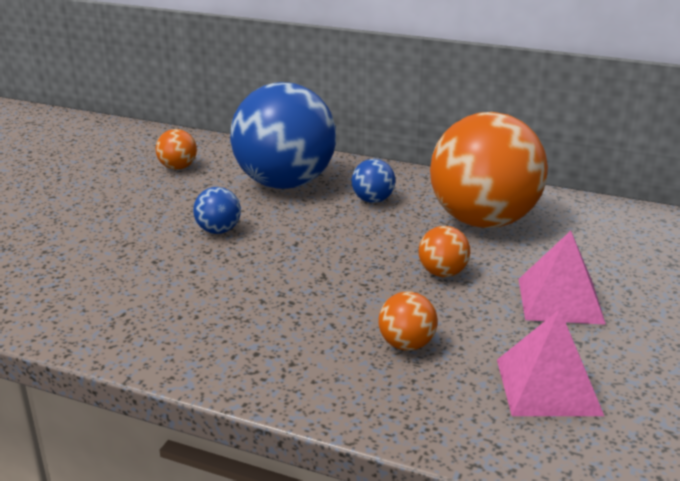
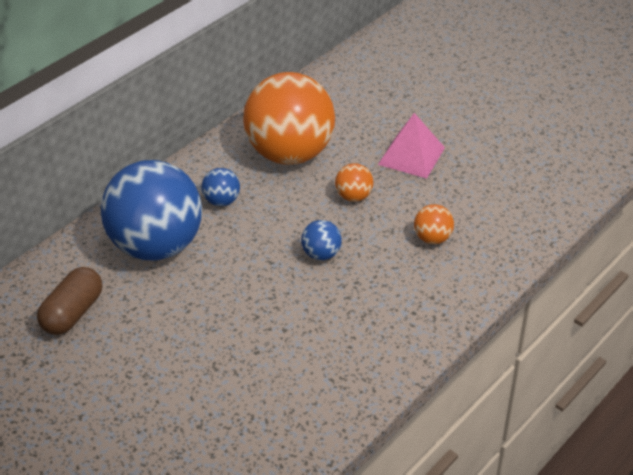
camera: 70 degrees left, 15 degrees up
orange ball [156,129,197,170] -> brown capsule [37,267,102,335]
blue ball [193,187,241,234] -> blue ball moved to [301,220,342,260]
pink pyramid [497,309,604,416] -> none

